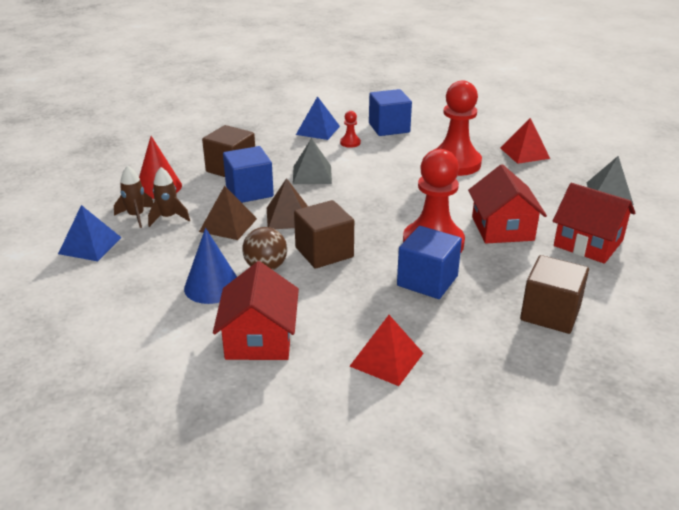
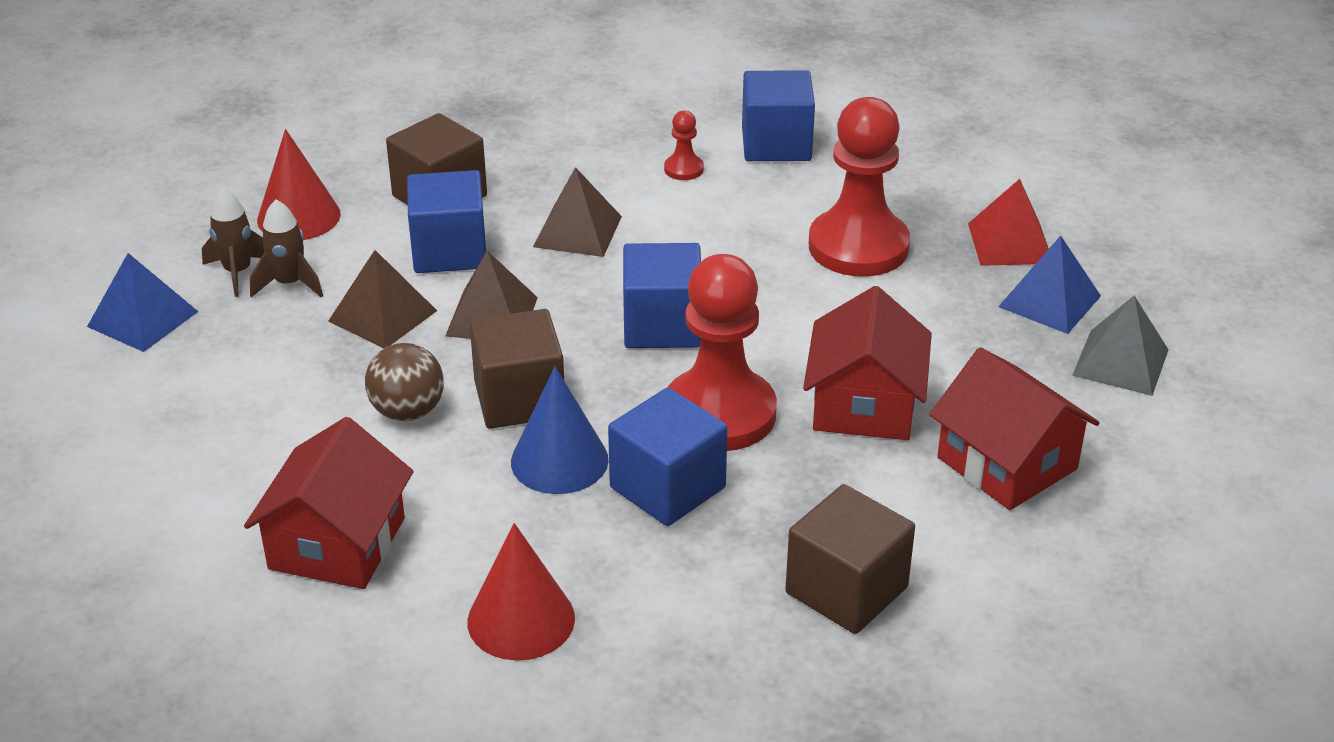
camera: 15 degrees right, 5 degrees up
blue cone [184,228,237,304] -> blue cone moved to [511,367,609,494]
grey pyramid [293,138,332,184] -> brown pyramid [533,167,622,257]
blue pyramid [296,96,340,140] -> blue pyramid moved to [998,236,1101,334]
red pyramid [350,315,424,386] -> red cone [467,523,575,661]
none -> blue cube [623,243,701,348]

